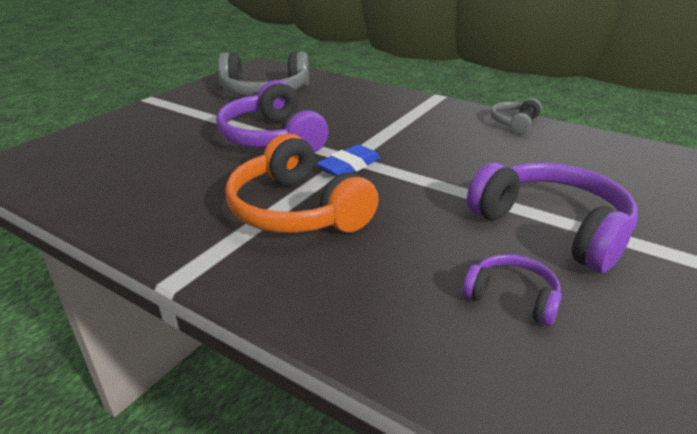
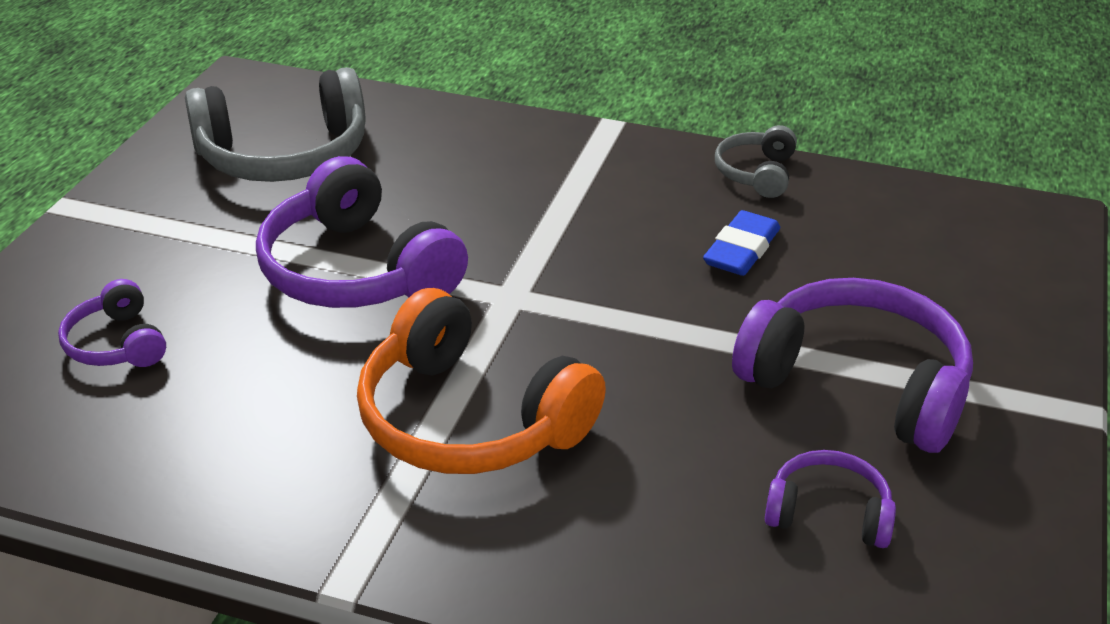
camera: 15 degrees left, 5 degrees up
blue eraser [316,144,381,177] -> blue eraser moved to [703,210,780,276]
none -> purple headphones [58,279,166,367]

